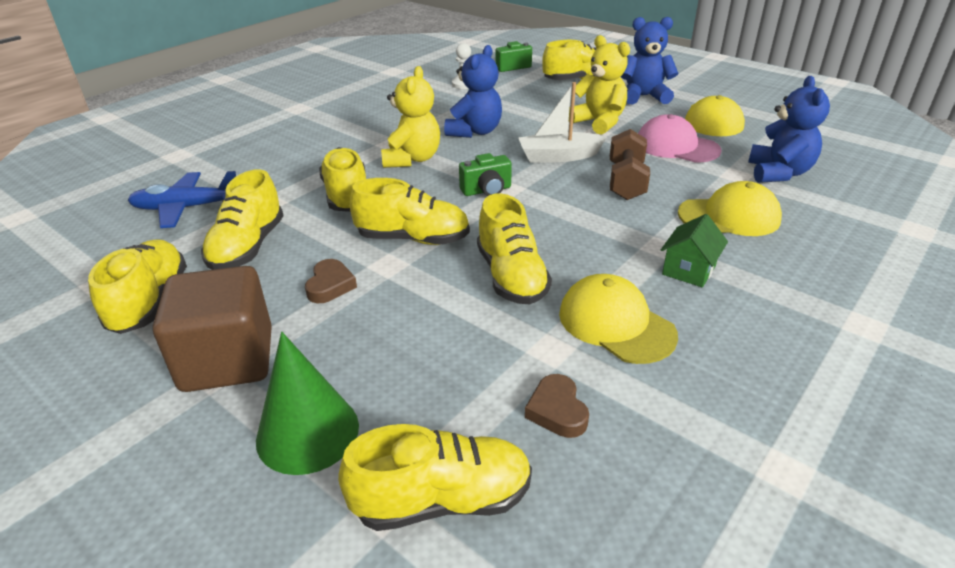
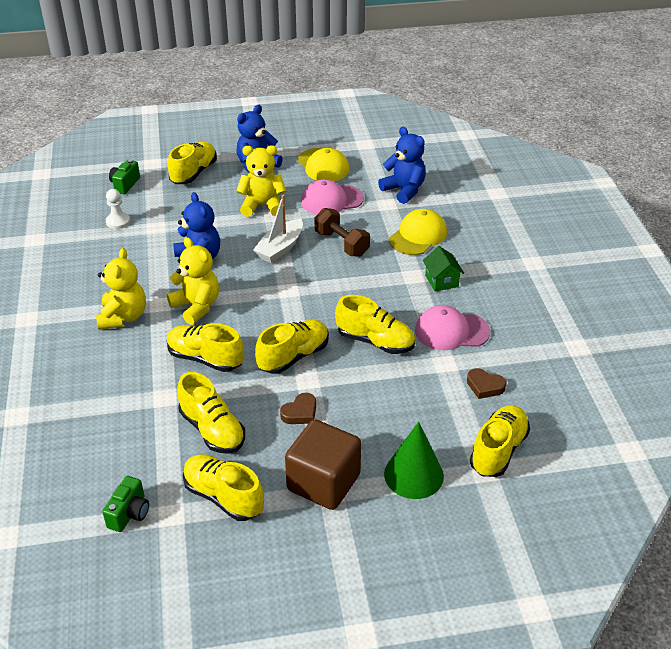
camera: 50 degrees left, 5 degrees up
blue plane [128,171,236,228] -> none
brown heart [305,259,357,303] -> brown heart turned 90 degrees clockwise [280,393,316,424]
green camera [459,153,512,196] -> green camera moved to [102,476,149,532]
yellow cap [559,274,678,364] -> pink cap [415,305,490,350]
none -> yellow teddy bear [96,248,146,330]

